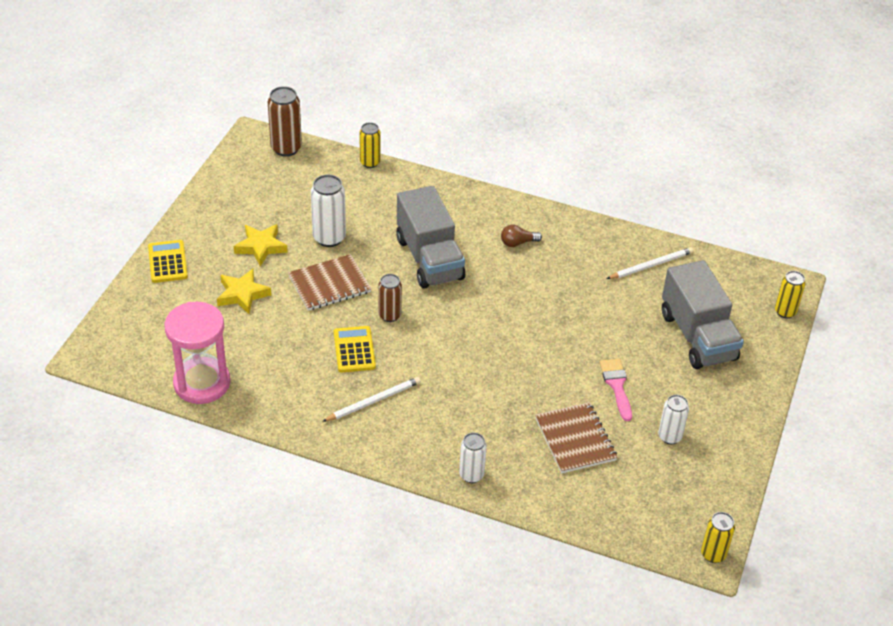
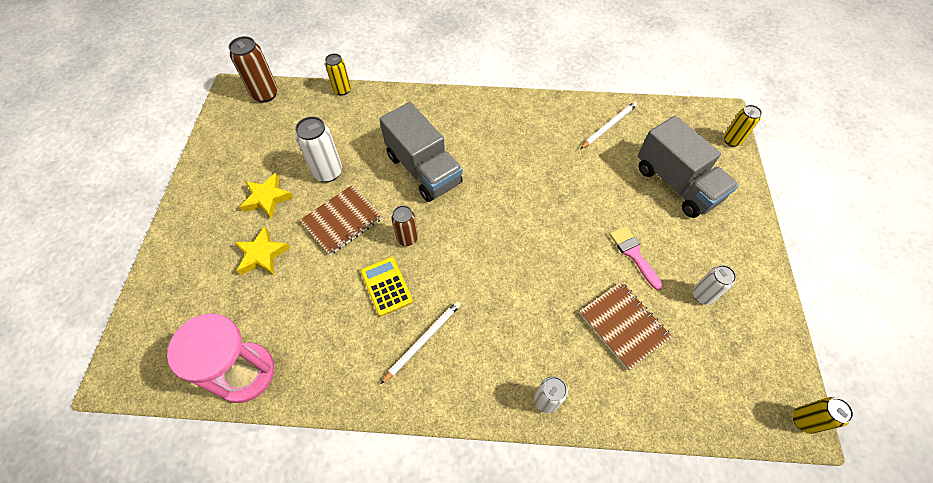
camera: 15 degrees left, 15 degrees up
yellow calculator [148,240,188,283] -> none
brown light bulb [501,225,542,247] -> none

